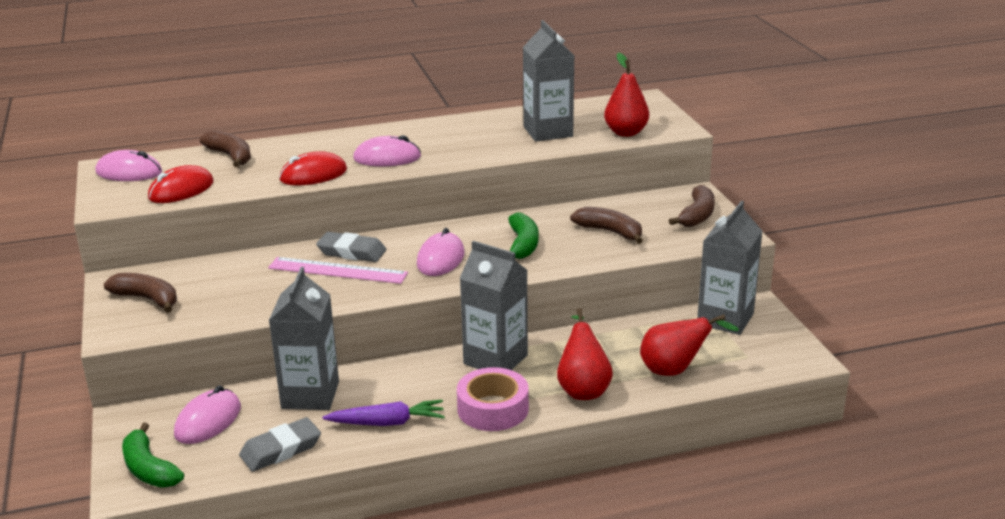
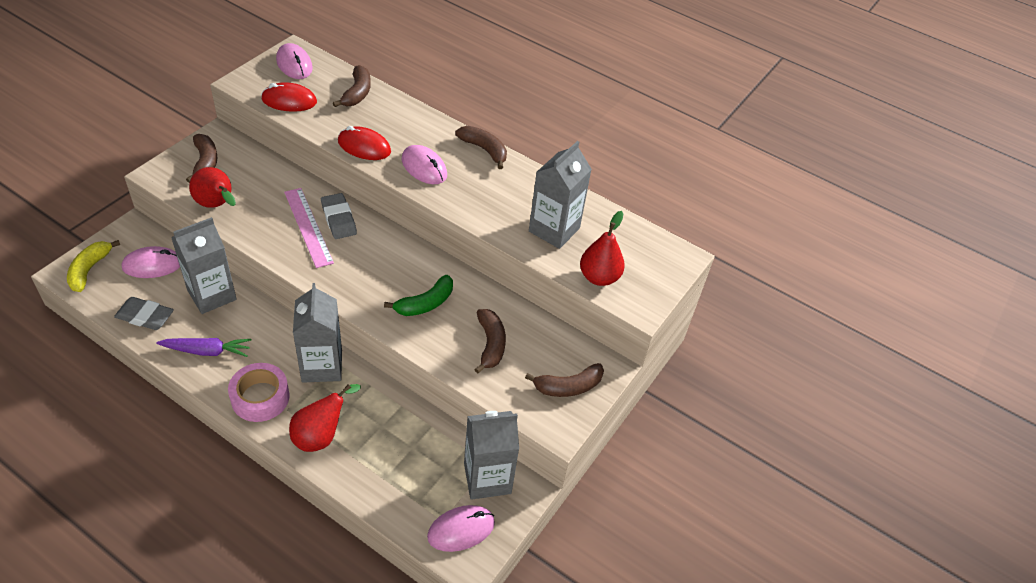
camera: 45 degrees right, 20 degrees up
green banana [122,423,184,487] -> yellow banana [67,240,120,292]
purple carrot [323,400,445,426] -> purple carrot turned 45 degrees counterclockwise [156,338,252,357]
pink mouse [417,228,465,276] -> pink mouse moved to [427,505,495,552]
red pear [640,314,739,376] -> red pear moved to [189,167,236,208]
none -> brown banana [455,126,507,169]

